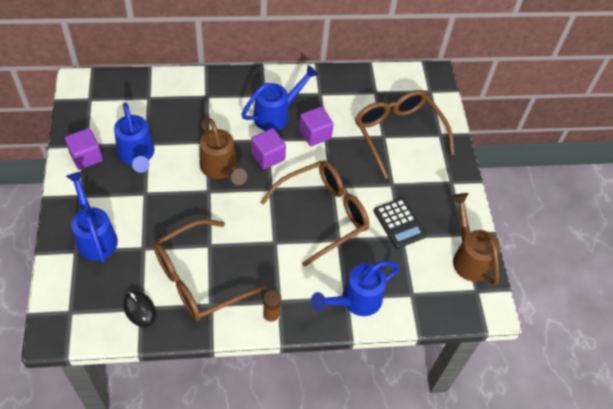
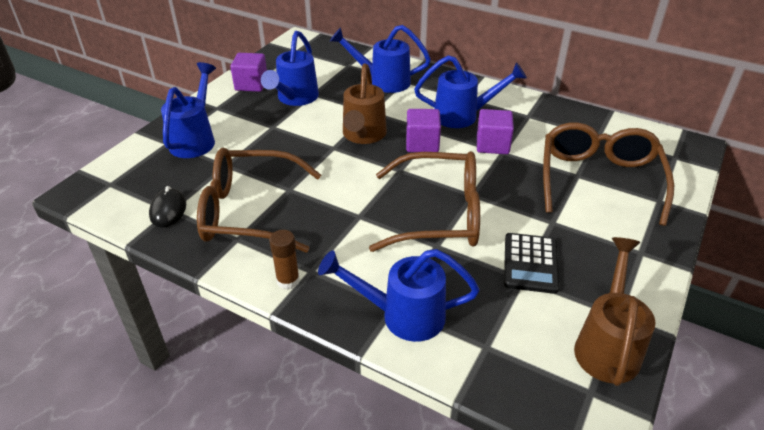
camera: 40 degrees right, 15 degrees down
none -> blue watering can [330,25,431,93]

